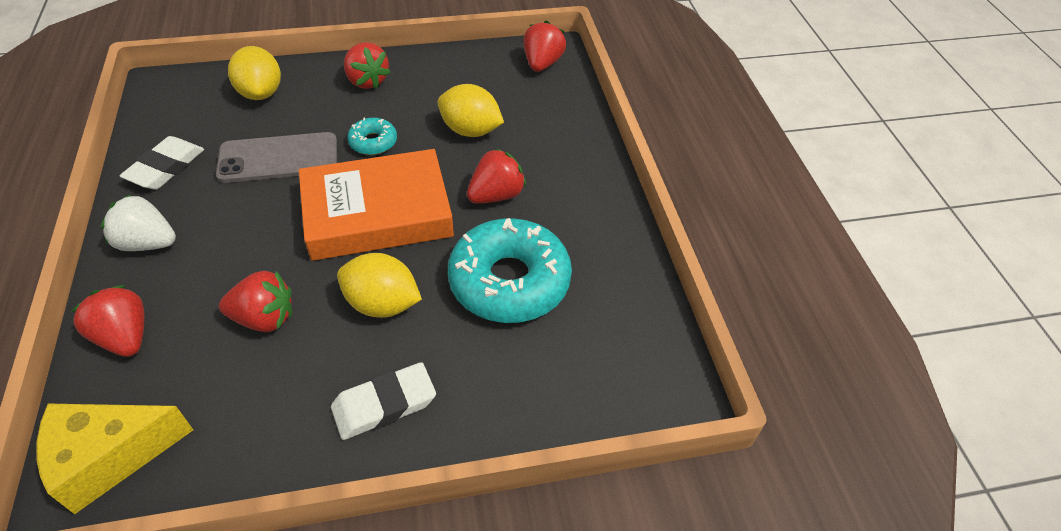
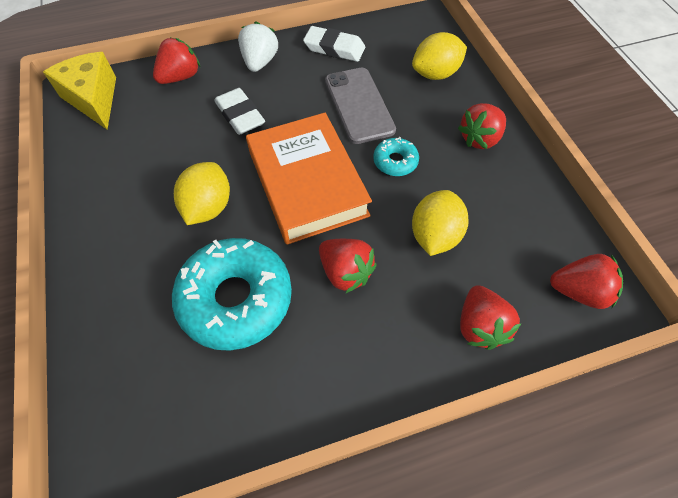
camera: 85 degrees right, 10 degrees up
red strawberry [219,271,292,332] -> red strawberry moved to [460,285,521,350]
white eraser [331,362,436,440] -> white eraser moved to [214,88,265,135]

